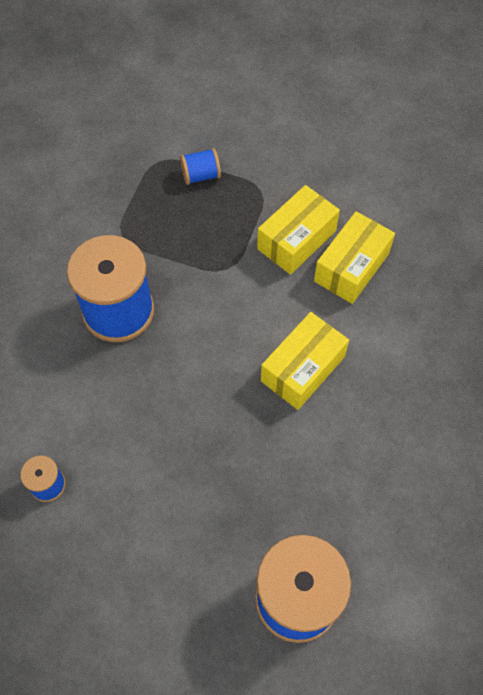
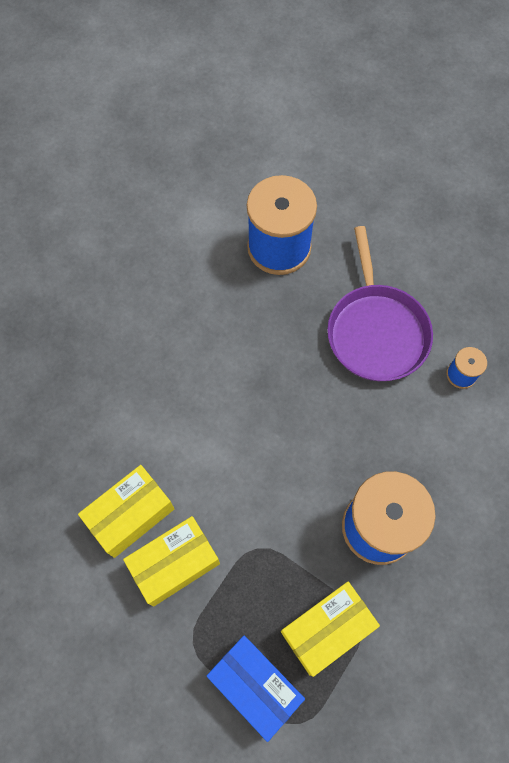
camera: 165 degrees left, 5 degrees up
blue spool [180,148,221,185] -> blue box [207,636,305,742]
yellow box [261,312,349,410] -> yellow box moved to [281,581,380,677]
none -> purple pan [327,226,433,381]

